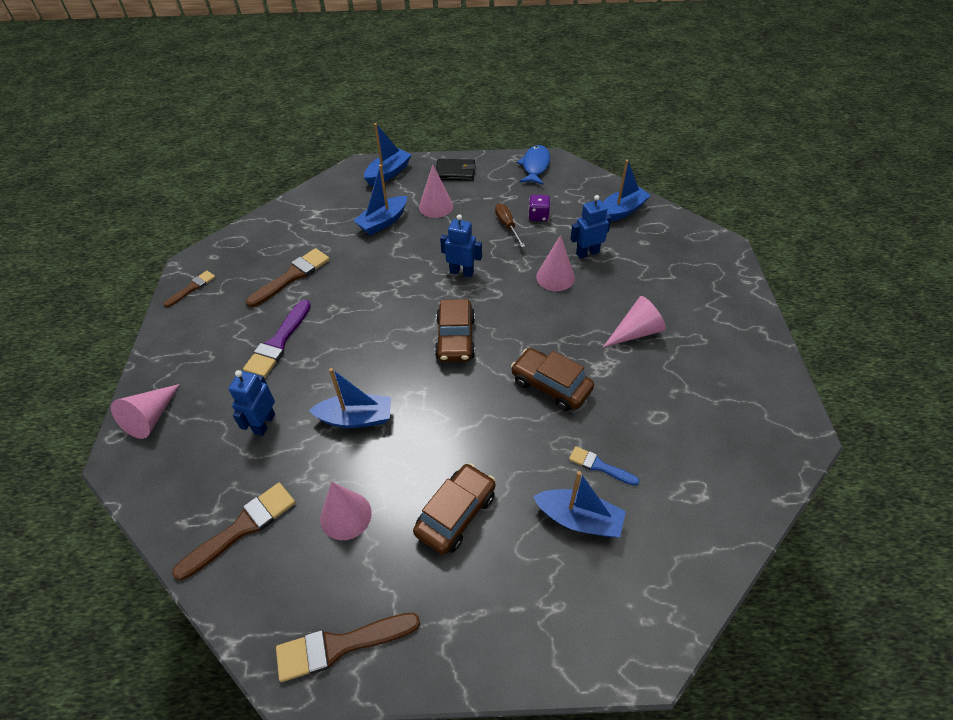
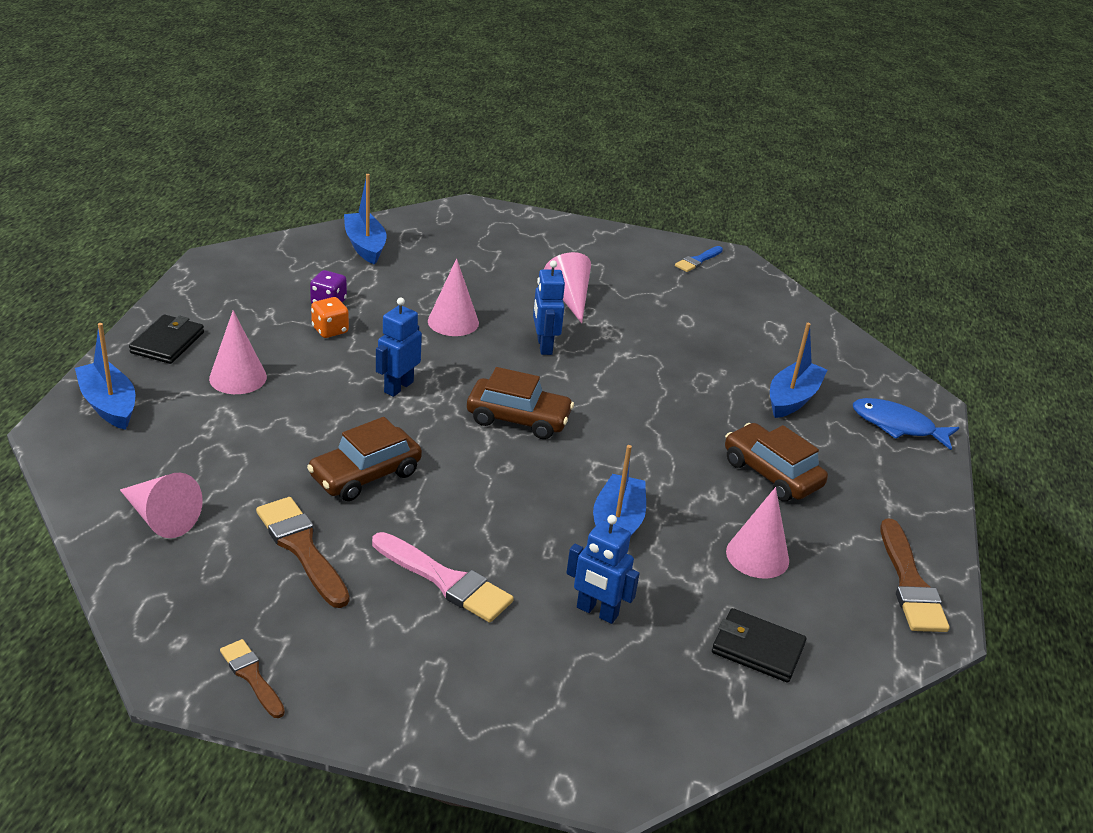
camera: 80 degrees left, 15 degrees down
pink cone [111,384,180,439] -> pink cone moved to [120,473,203,538]
brown brush [172,483,295,581] -> black wallet [712,608,807,683]
purple brush [243,300,311,378] -> pink brush [372,532,514,623]
blue boat [353,164,407,235] -> none
brown screwdriver [495,203,525,248] -> orange dice [311,297,349,338]
brown car [511,348,594,411] -> brown car moved to [307,417,422,501]
blue fish [517,145,550,185] -> blue fish moved to [853,398,959,450]
blue brush [569,446,639,486] -> blue brush moved to [675,246,723,272]
blue robot [570,195,611,258] -> blue robot moved to [533,260,565,355]

